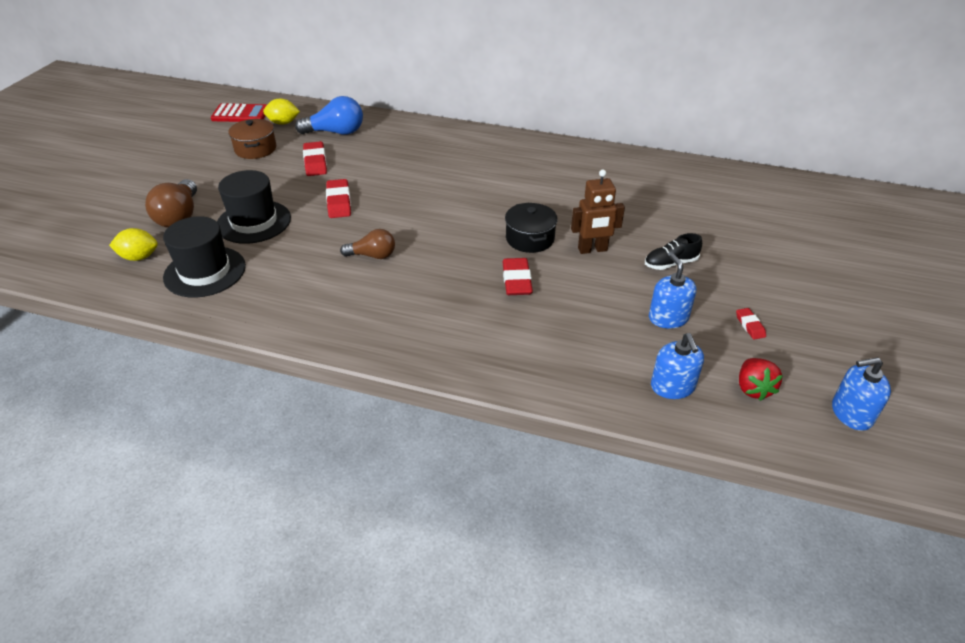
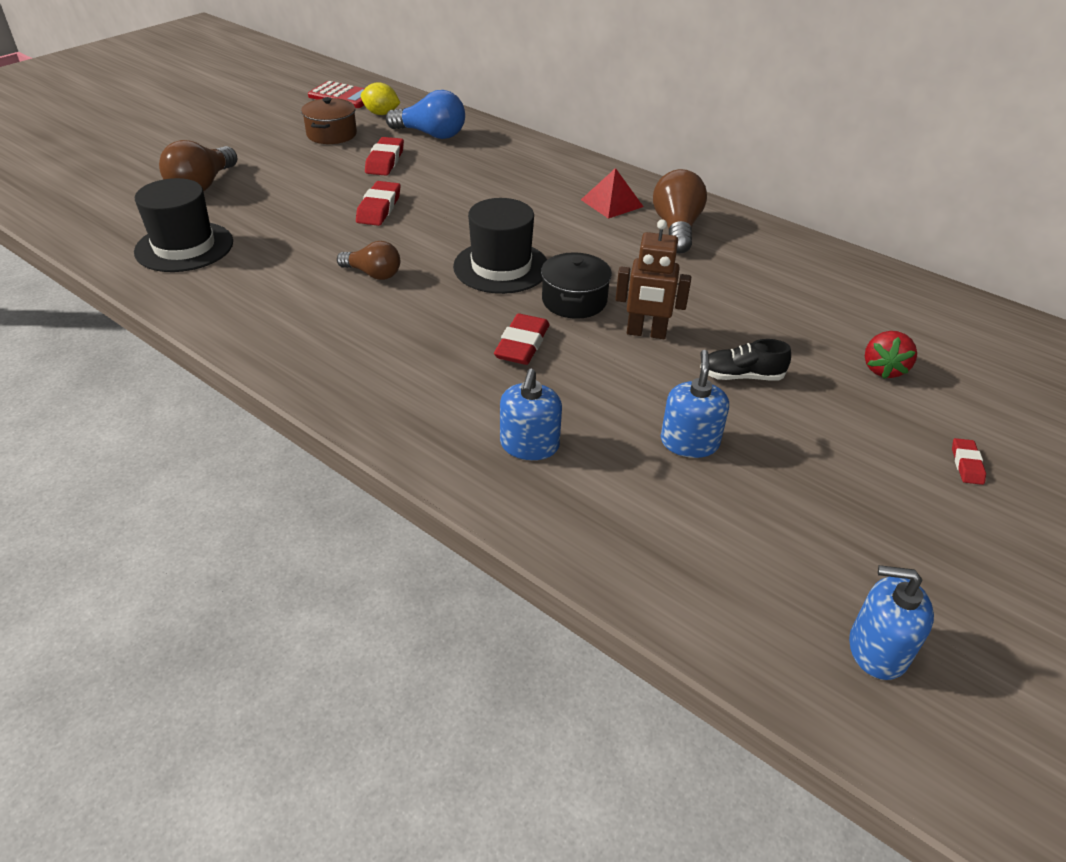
camera: 20 degrees right, 0 degrees up
yellow lemon [109,228,158,261] -> none
black hat [217,170,291,244] -> black hat moved to [453,198,547,294]
blue soap dispenser [651,333,704,399] -> blue soap dispenser moved to [500,369,562,460]
red eraser [736,308,766,339] -> red eraser moved to [952,438,986,485]
red strawberry [739,358,783,401] -> red strawberry moved to [865,331,917,379]
none -> red pyramid [581,168,644,219]
none -> brown light bulb [653,169,707,253]

